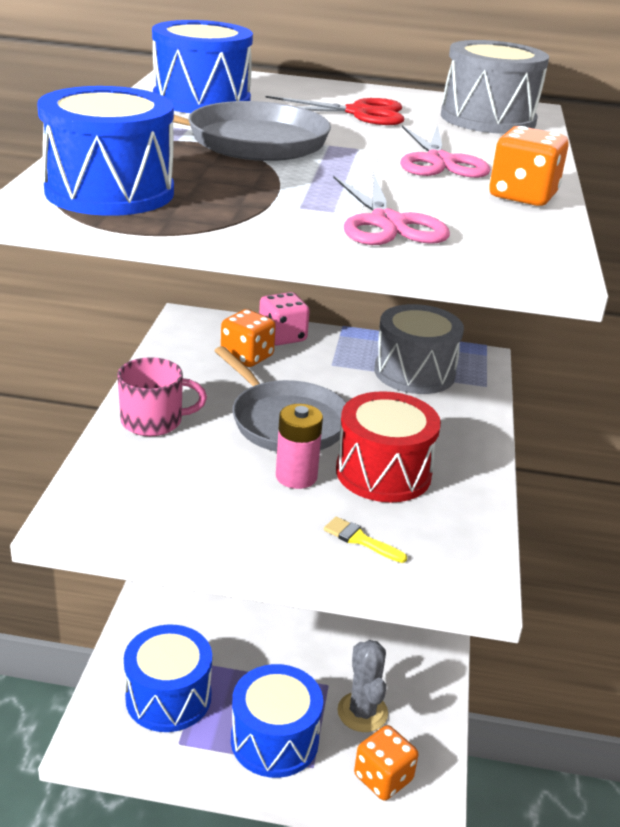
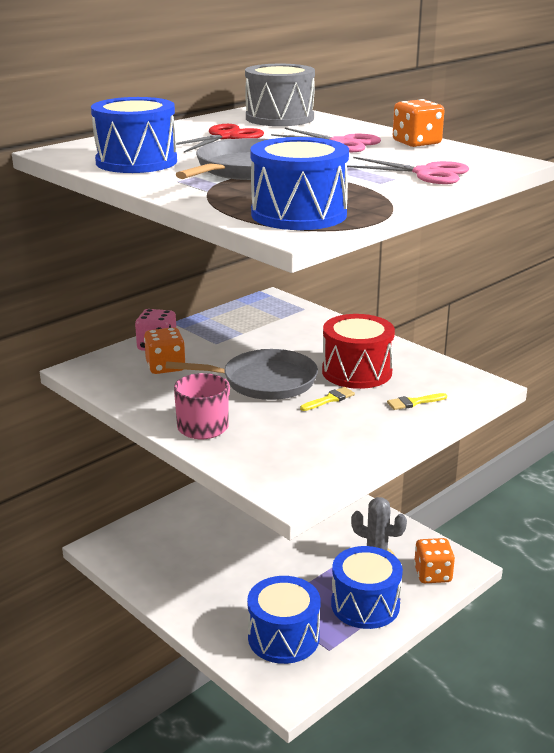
camera: 50 degrees left, 5 degrees down
pink battery [276,404,323,489] -> yellow brush [300,387,355,411]
grey drum [374,304,464,394] -> none

